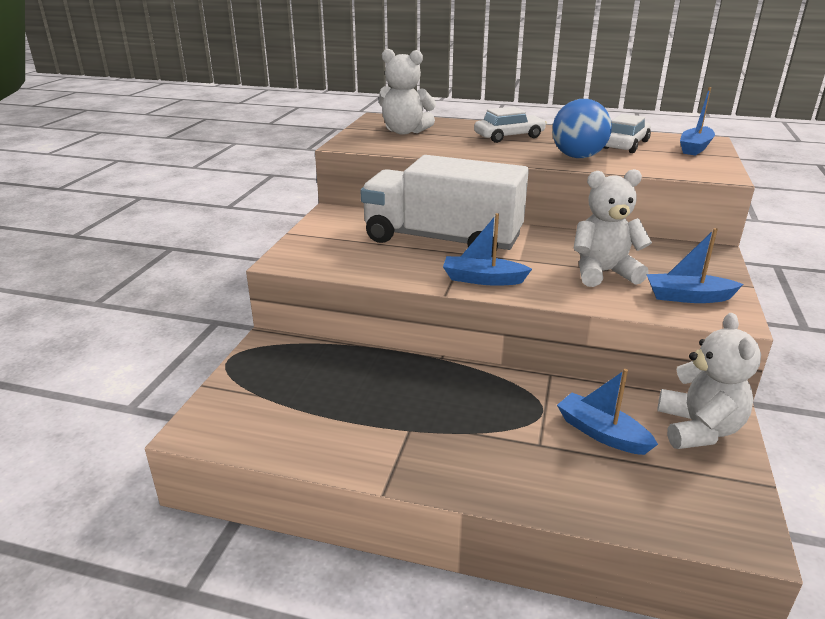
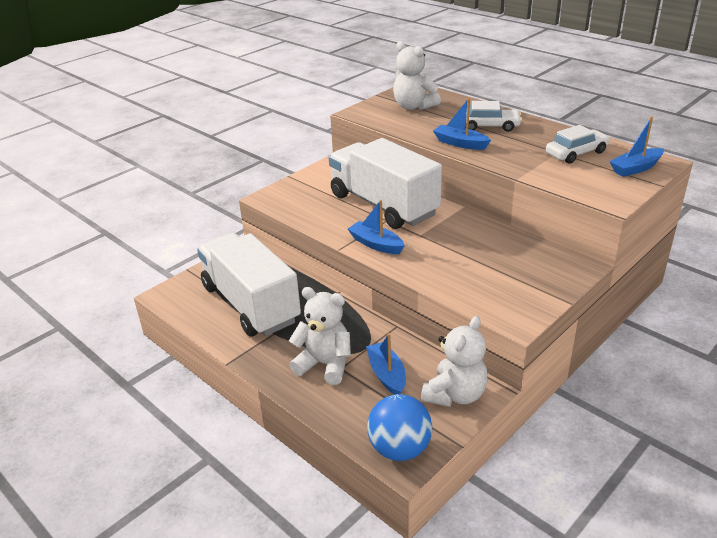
camera: 30 degrees right, 5 degrees up
blue ball [552,99,612,158] -> blue ball moved to [367,394,432,461]
white teddy bear [573,169,652,287] -> white teddy bear moved to [289,287,351,385]
blue boat [646,228,744,303] -> blue boat moved to [433,98,491,150]
none -> white truck [197,233,301,336]

